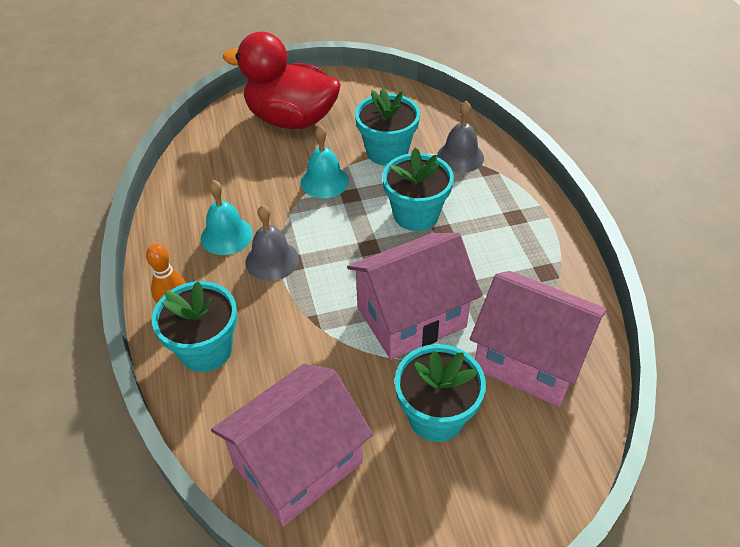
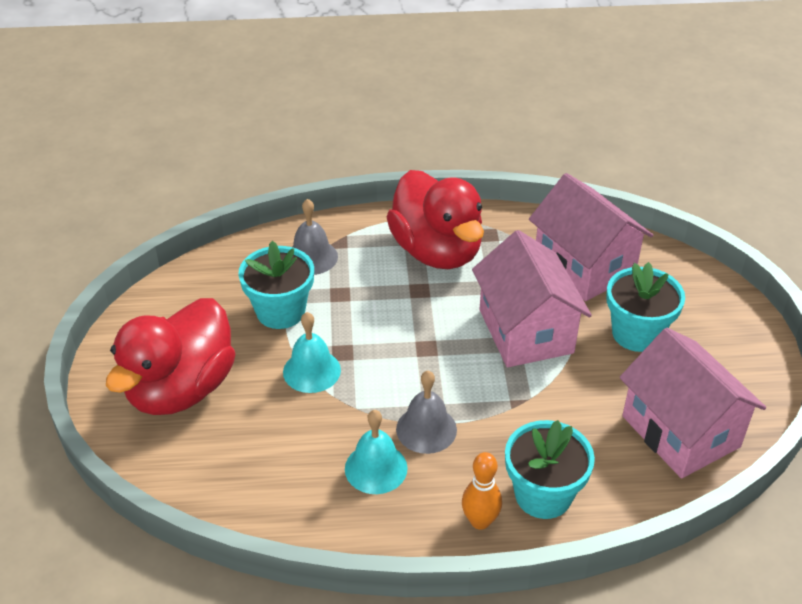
camera: 80 degrees left, 5 degrees down
turquoise flower pot [382,148,454,231] -> none
pink house [470,271,607,407] -> pink house turned 75 degrees counterclockwise [529,173,653,301]
none -> red duck [387,170,484,269]

